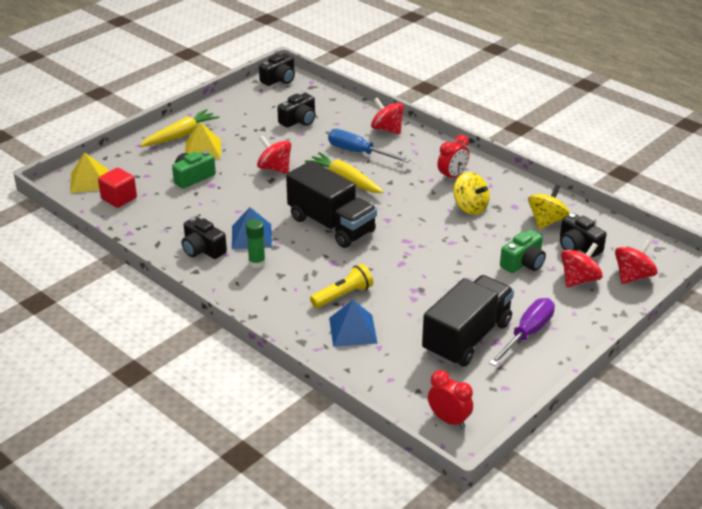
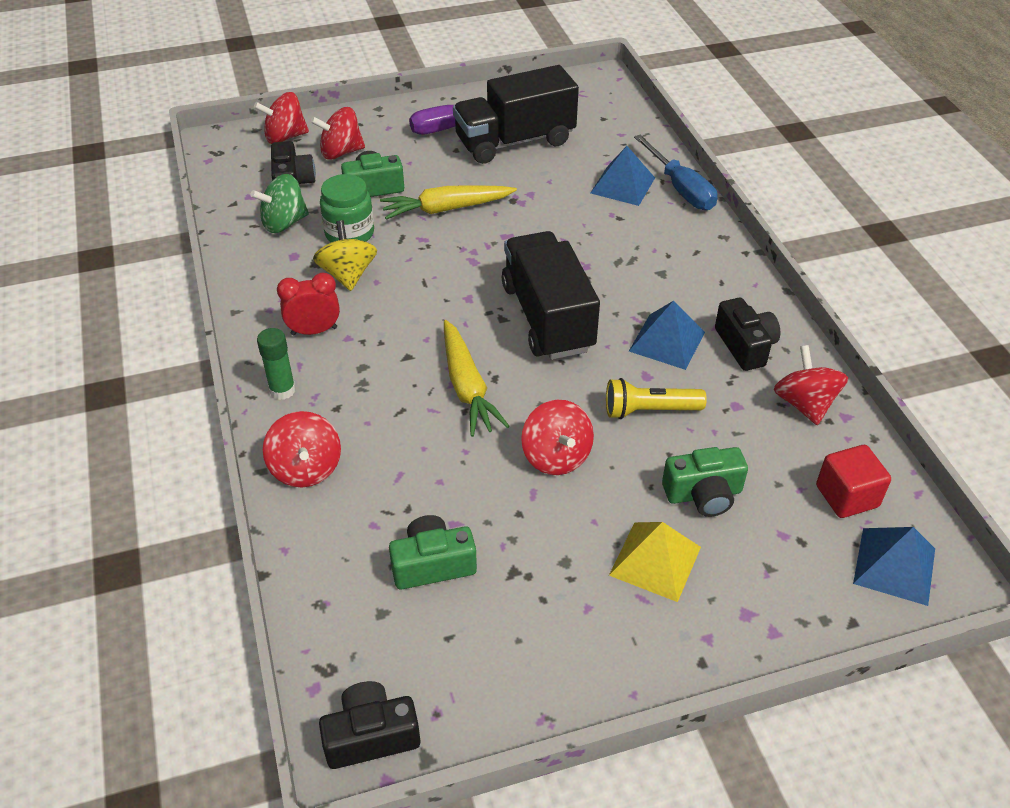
camera: 150 degrees left, 10 degrees up
yellow pyramid [70,152,108,193] -> blue pyramid [853,527,935,606]
yellow carrot [140,109,219,147] -> yellow carrot moved to [380,185,517,220]
green glue stick [246,219,266,268] -> green glue stick moved to [257,328,296,400]
black camera [277,93,316,128] -> green camera [389,515,477,589]
yellow flashlight [310,264,373,308] -> yellow flashlight moved to [606,378,707,419]
blue screwdriver [328,129,410,163] -> blue screwdriver moved to [634,134,717,210]
red clock [428,370,473,429] -> none
yellow spinning top [528,185,570,229] -> green spinning top [250,174,309,233]
none -> green jar [320,174,374,242]
none -> red spinning top [774,345,848,425]

